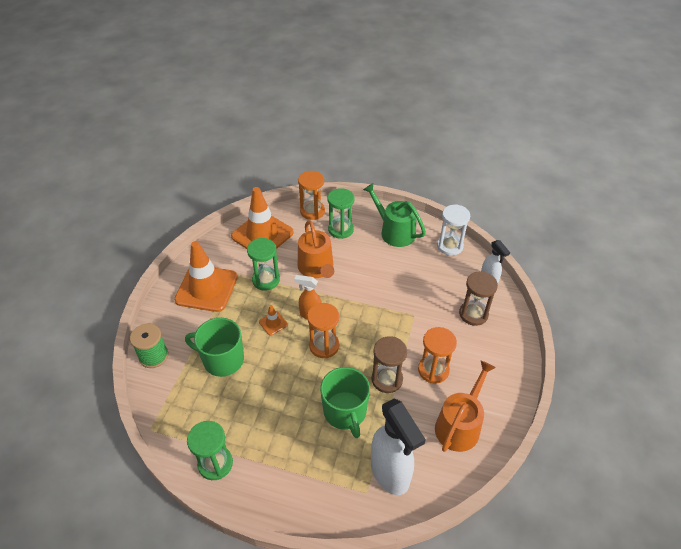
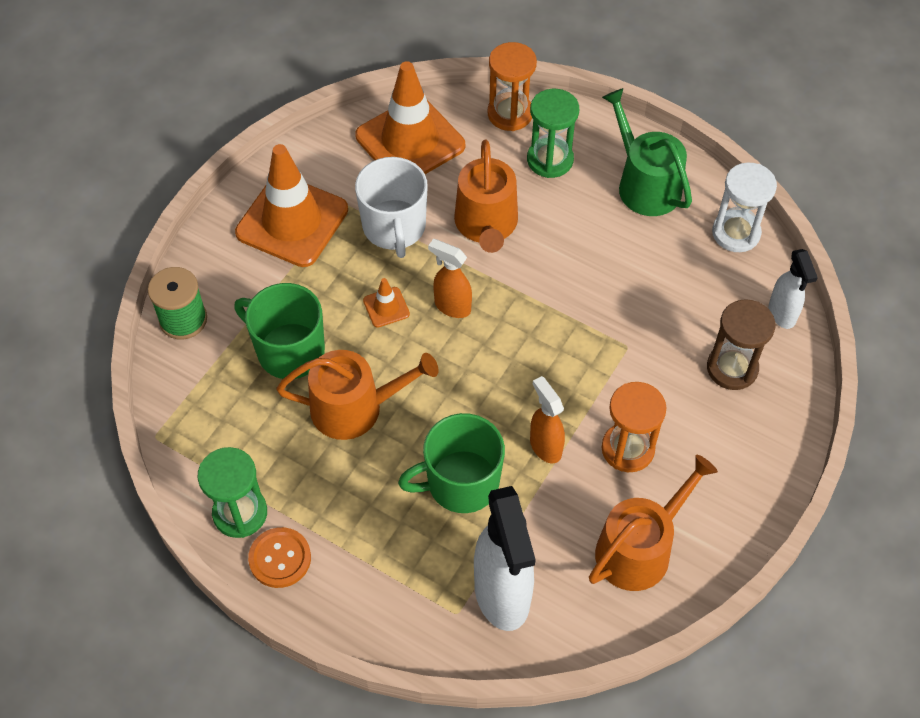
camera: 15 degrees right, 10 degrees up
green hourglass [247,238,280,291] -> white mug [355,157,428,258]
orange hourglass [307,303,339,358] -> none
green mug [320,367,370,438] -> green mug turned 75 degrees clockwise [398,413,505,513]
brown hourglass [371,336,407,393] -> orange spray bottle [530,376,565,463]
none -> orange button [248,527,311,588]
none -> orange watering can [277,350,438,440]

